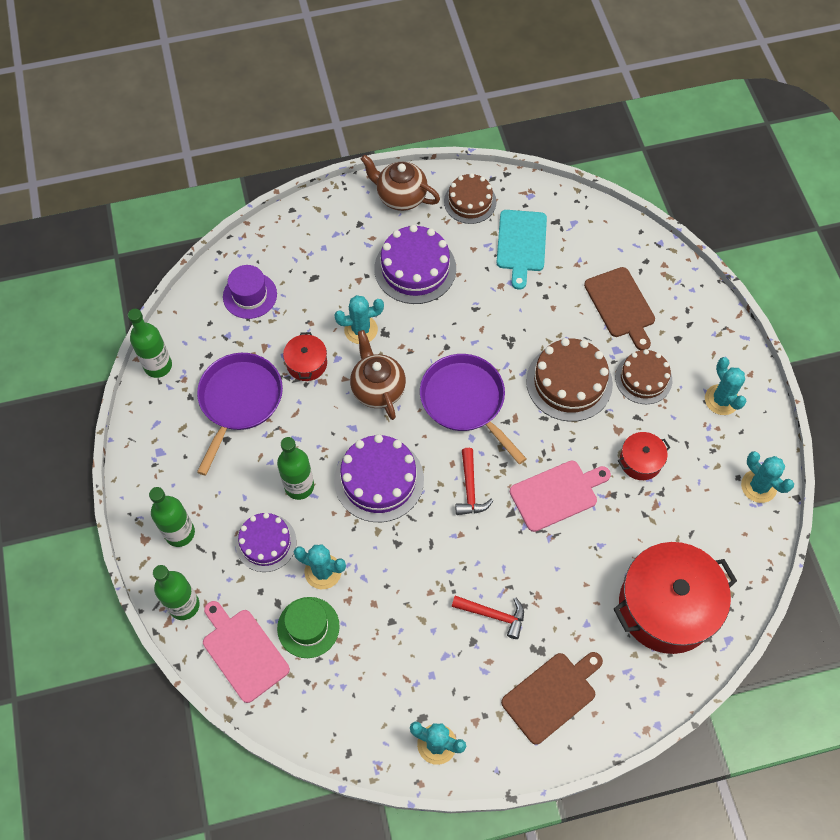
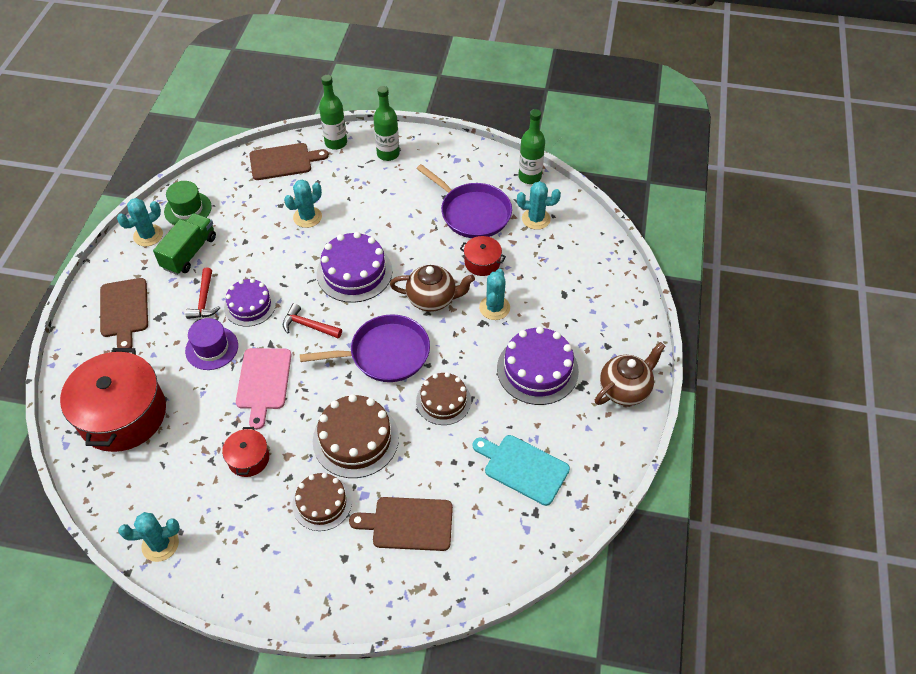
camera: 115 degrees right, 10 degrees down
pink cutting board [203,601,290,703] -> brown cutting board [249,143,329,180]
purple hat [223,265,277,319] -> purple hat moved to [185,318,238,370]
purple cake [236,513,297,572] -> purple cake moved to [224,278,276,327]
green bottle [277,437,314,500] -> none
green hat [277,597,340,658] -> green hat moved to [164,181,212,225]
brown cake [444,173,496,224] -> brown cake moved to [416,372,471,425]
red hammer [452,596,524,639] -> red hammer turned 45 degrees counterclockwise [185,268,220,319]
turquoise cactus [705,357,747,415] -> turquoise cactus moved to [517,181,561,230]
none -> green truck [153,213,216,275]

